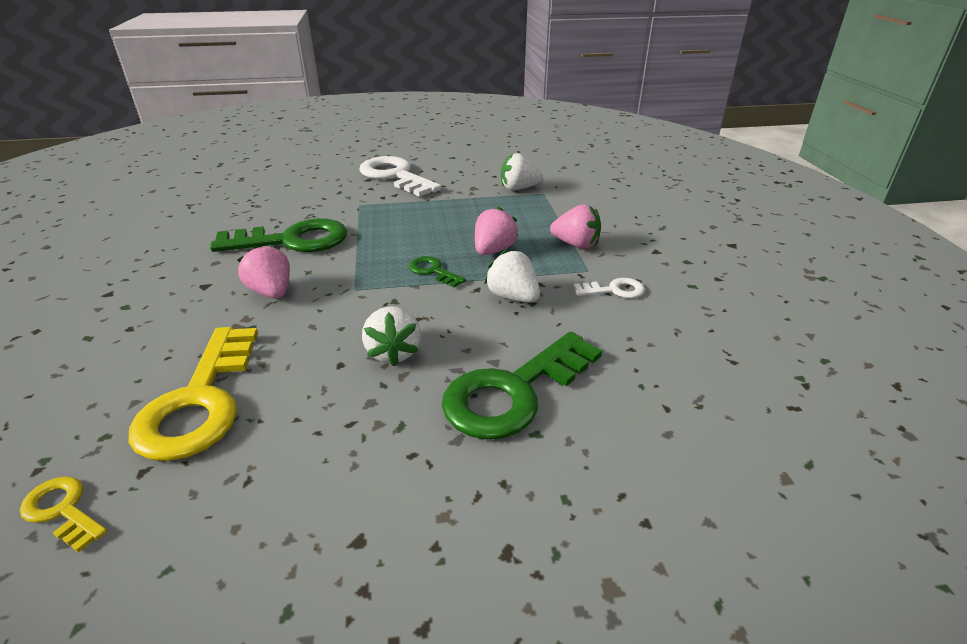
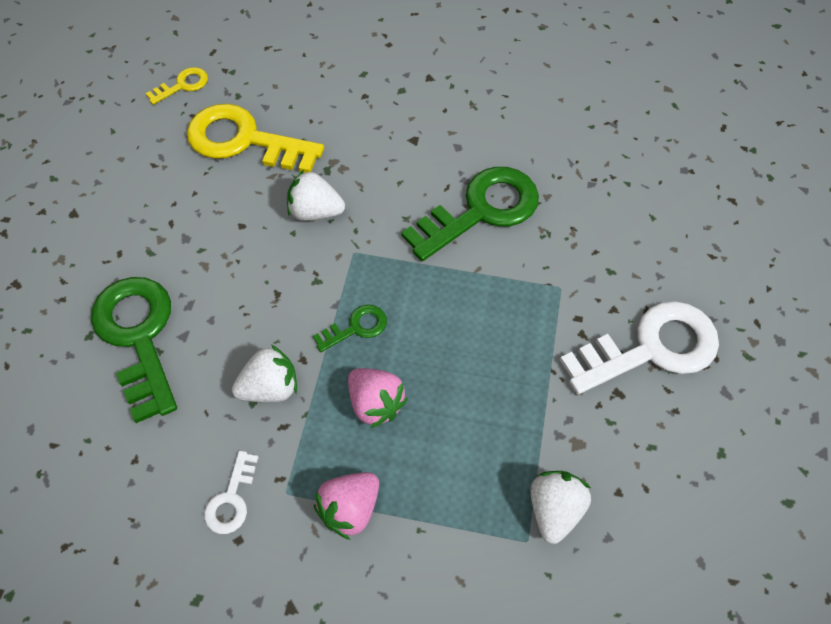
camera: 110 degrees right, 25 degrees up
green key [210,218,347,252] -> green key turned 135 degrees counterclockwise [401,167,539,261]
pink strawberry [237,244,290,298] -> none
white strawberry [362,306,421,367] -> white strawberry moved to [287,170,345,221]

